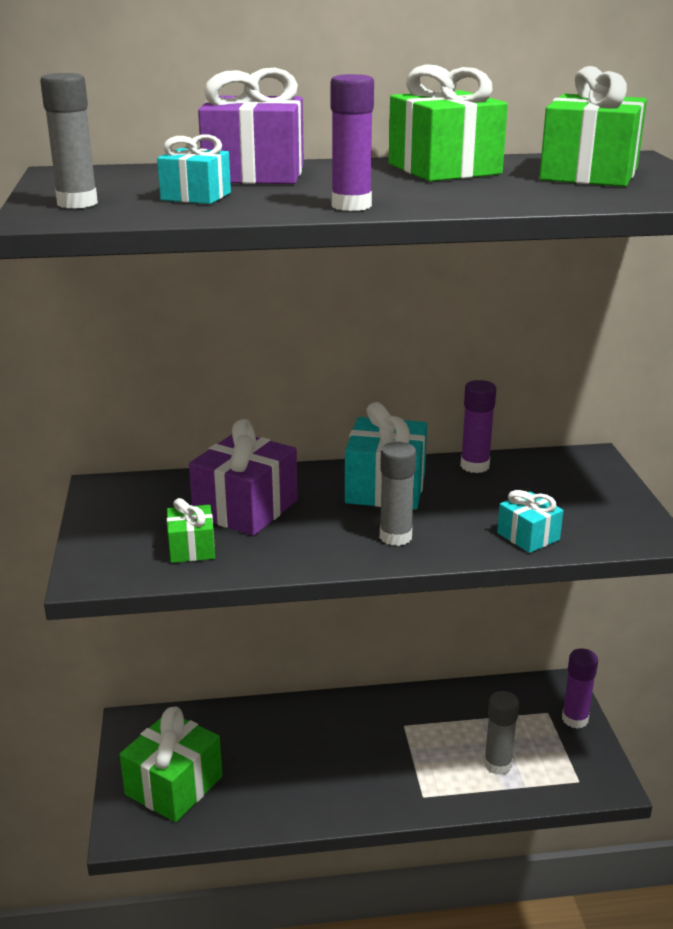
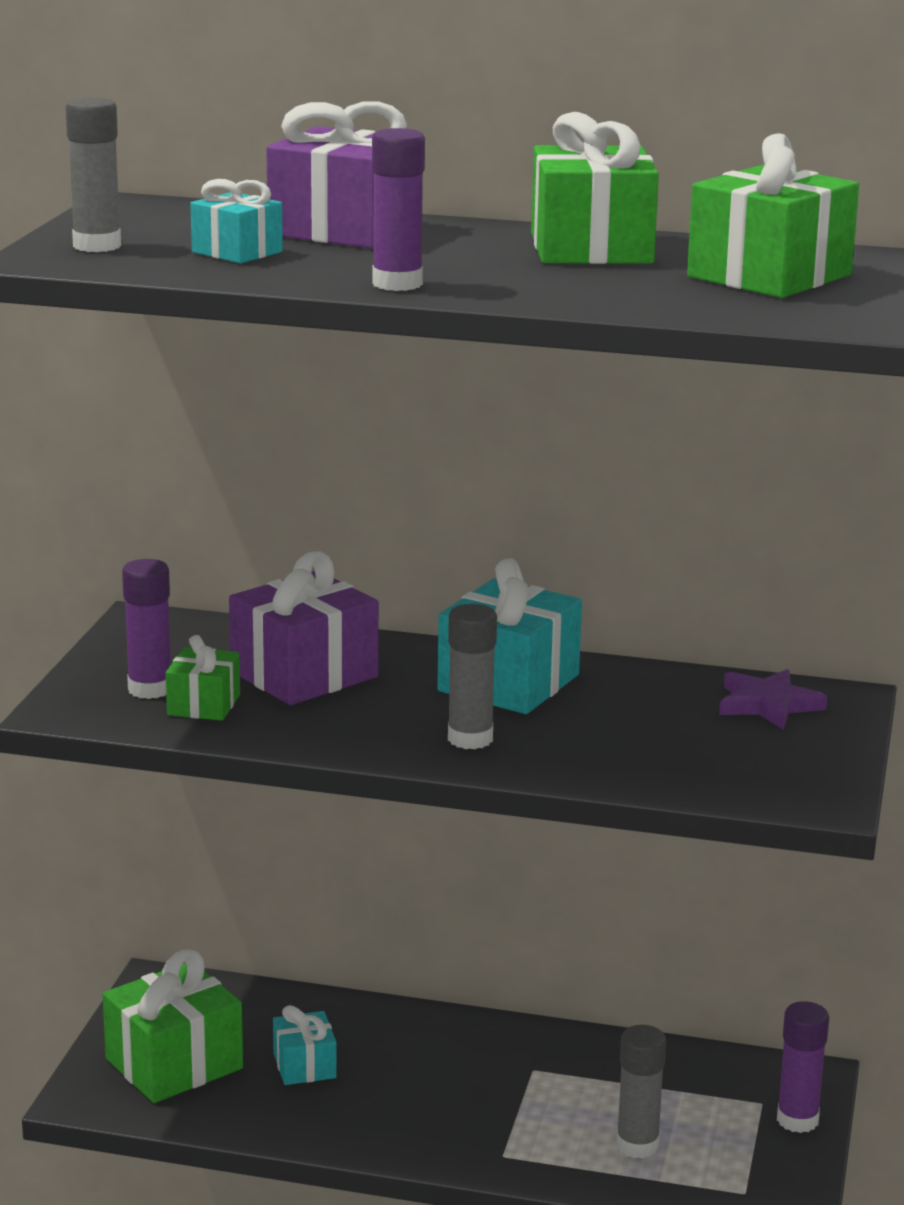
camera: 20 degrees right, 5 degrees down
purple glue stick [461,380,496,473] -> purple glue stick moved to [122,559,170,699]
turquoise gift [497,490,563,553] -> turquoise gift moved to [273,1005,337,1085]
none -> purple star [719,669,827,730]

